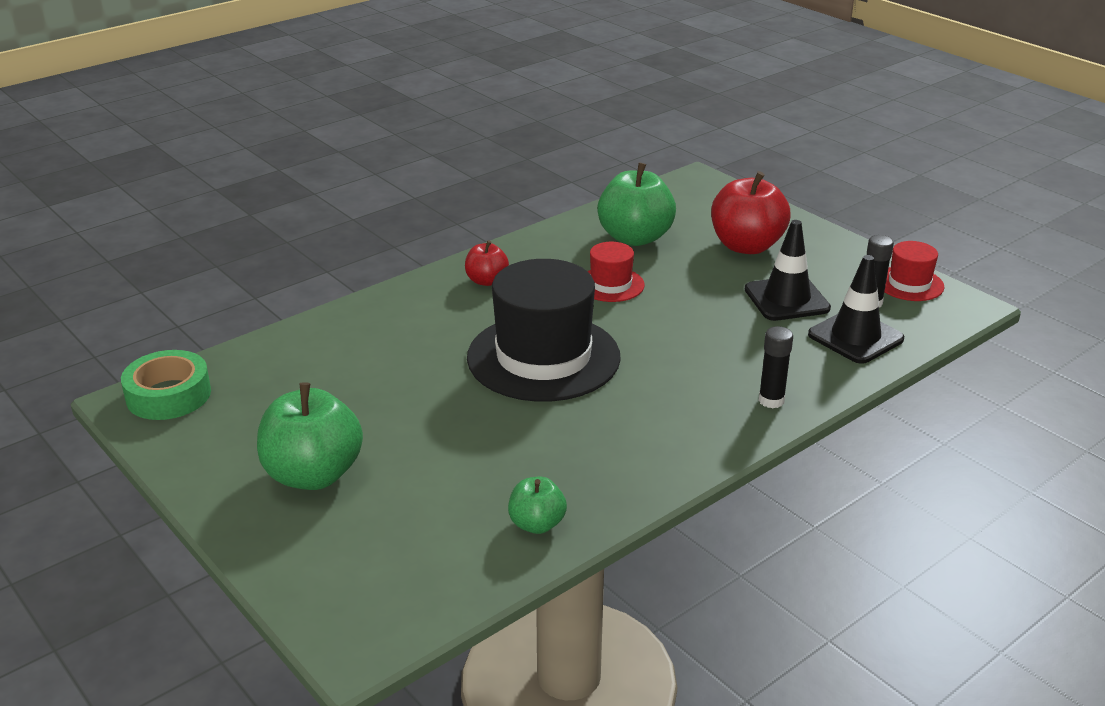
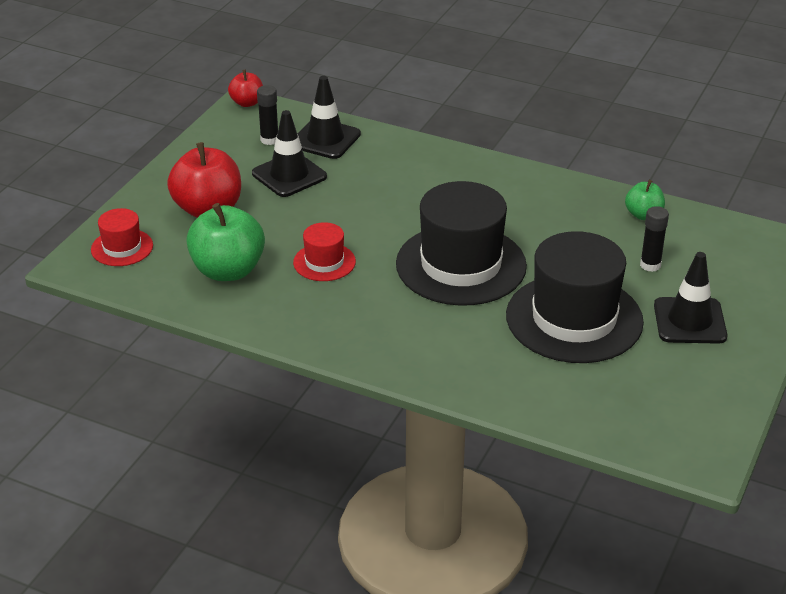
camera: 115 degrees left, 5 degrees up
green tape [121,350,211,420] -> none
green apple [257,382,363,490] -> black traffic cone [654,252,728,344]
red apple [465,240,509,286] -> red apple moved to [228,70,263,107]
black glue stick [759,326,793,408] -> black glue stick moved to [640,206,669,272]
red hat [884,241,944,301] -> red hat moved to [91,208,153,266]
none -> black hat [506,231,644,363]

